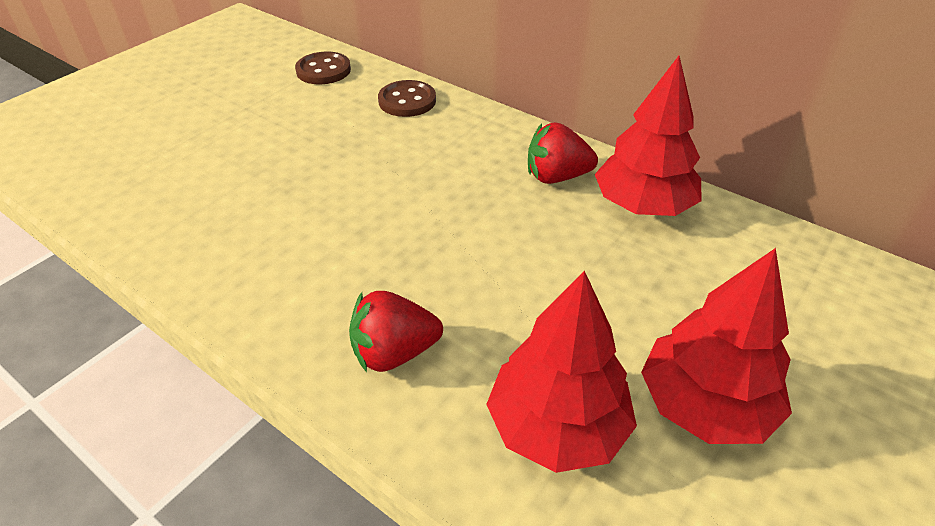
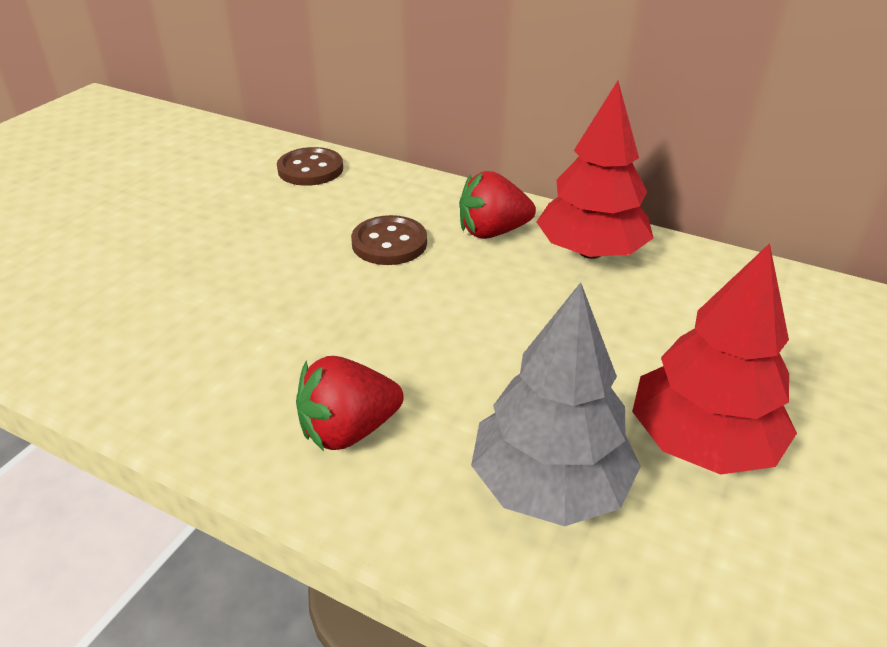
camera: 10 degrees left, 5 degrees down
brown button [295,52,351,84] -> brown button moved to [351,215,427,265]
red tree [486,271,637,473] -> grey tree [471,282,641,526]

